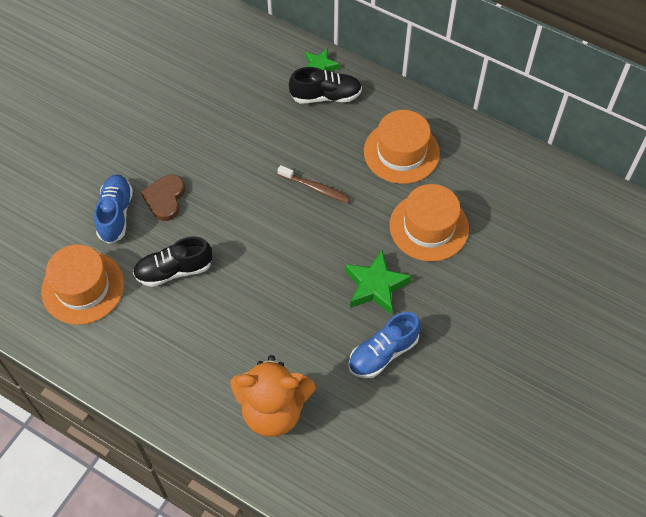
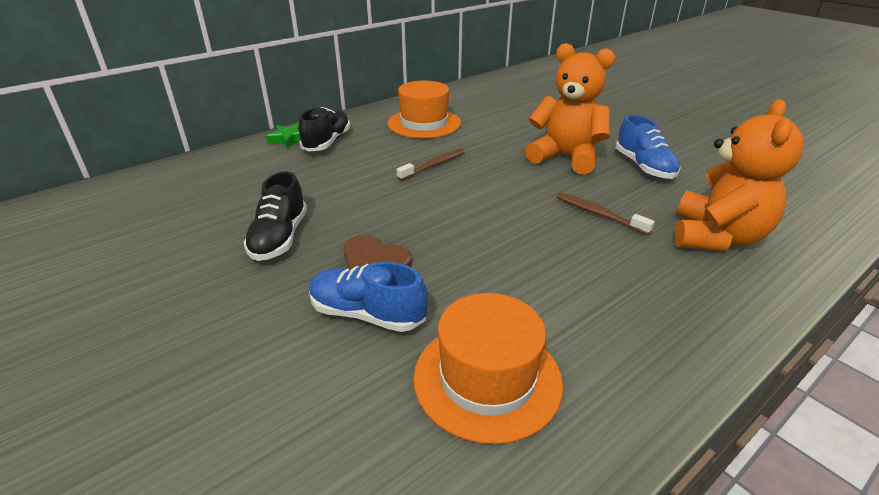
camera: 70 degrees left, 25 degrees down
black shoe [133,237,212,287] -> black shoe moved to [244,171,307,261]
green star [345,250,412,315] -> orange teddy bear [525,43,615,175]
orange hat [390,184,469,261] -> none
none -> brown toothbrush [557,193,655,235]

